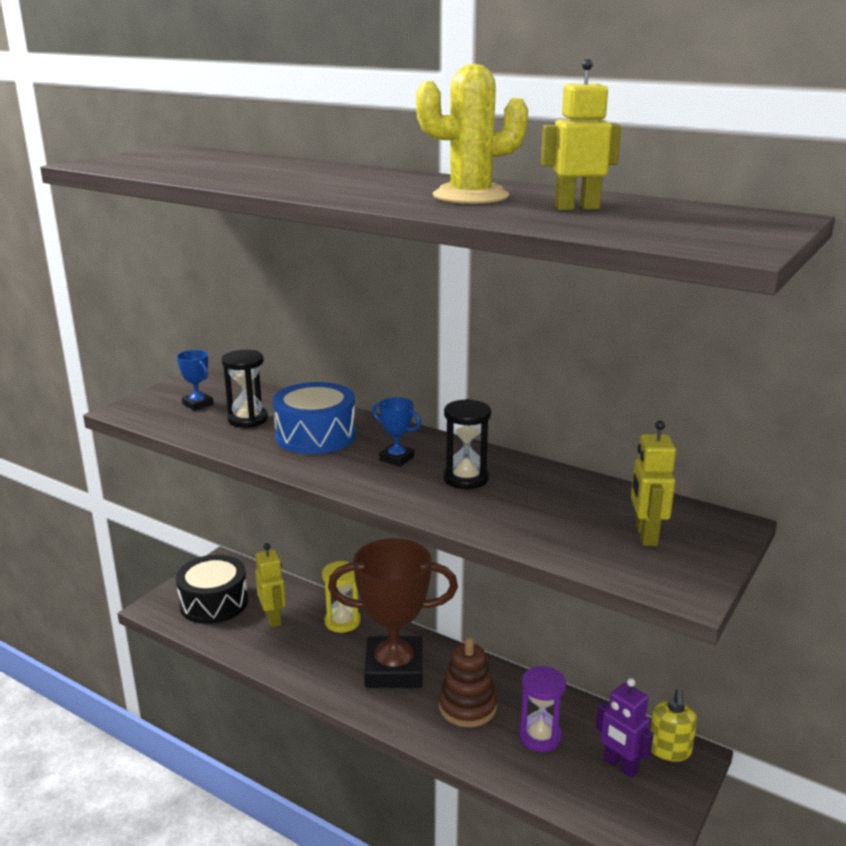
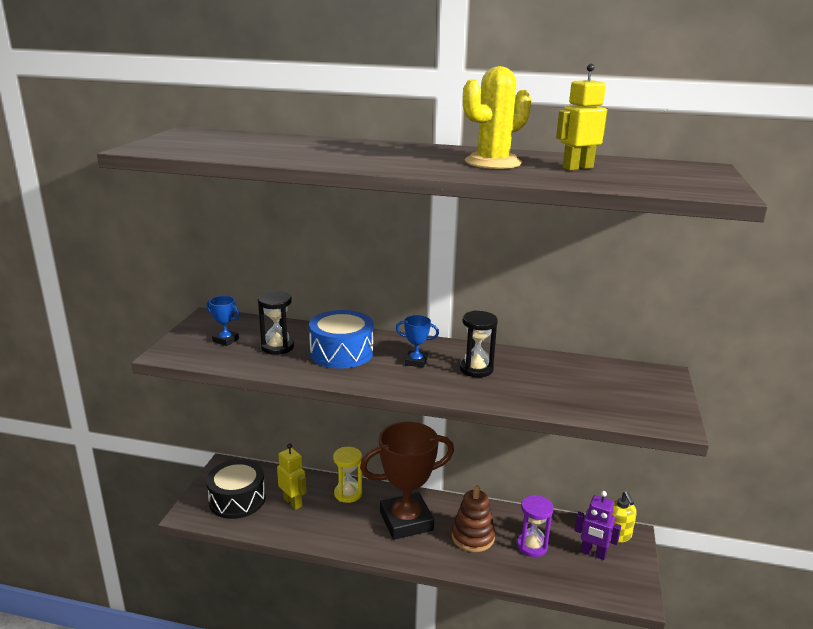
camera: 20 degrees left, 0 degrees up
yellow robot [631,420,676,546] -> none

